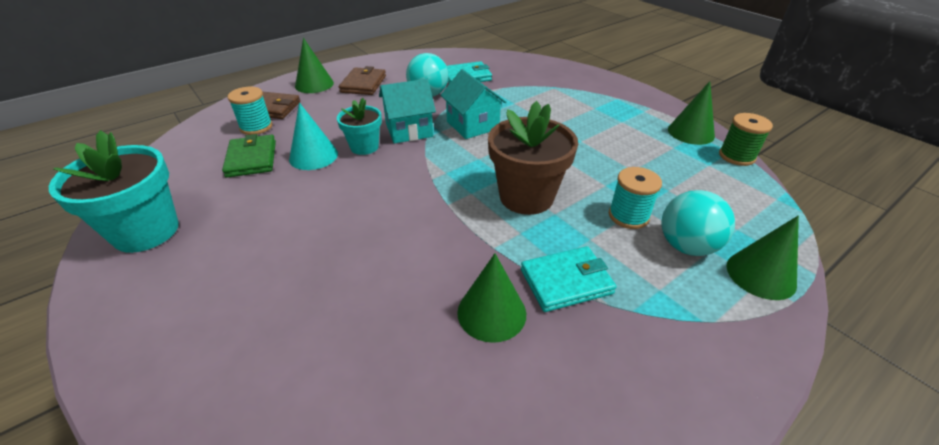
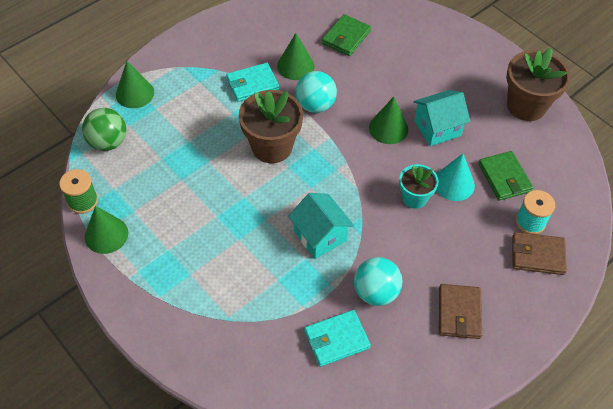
camera: 175 degrees right, 15 degrees up
turquoise flower pot [49,130,179,253] -> brown flower pot [506,48,570,121]
green cone [295,38,334,93] -> green cone moved to [369,97,408,144]
turquoise house [379,79,436,144] -> turquoise house moved to [413,90,470,146]
turquoise spool [609,167,662,229] -> none
turquoise ball [662,190,735,256] -> turquoise ball moved to [295,71,337,113]
none -> green ball [82,108,126,151]
none -> green wallet [322,14,371,56]

